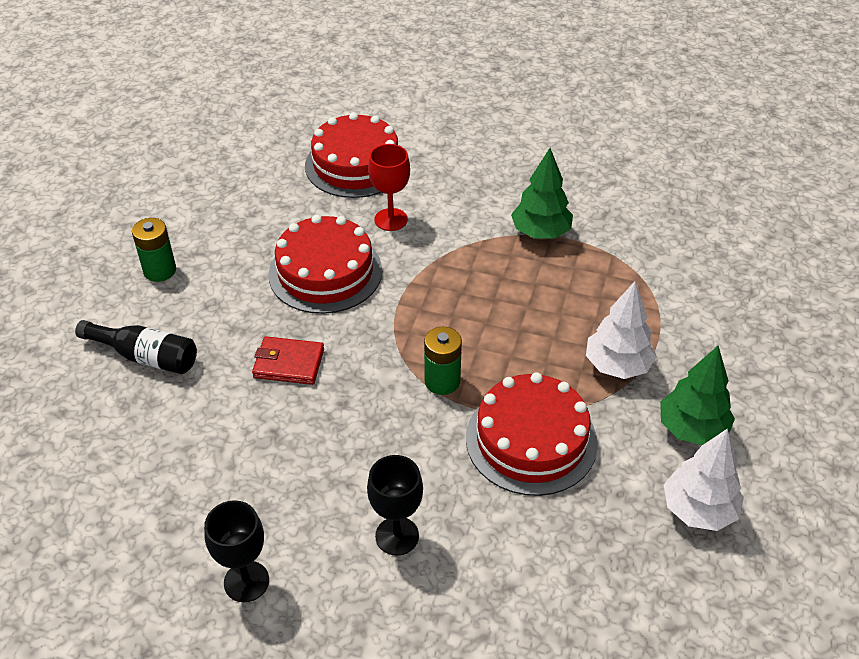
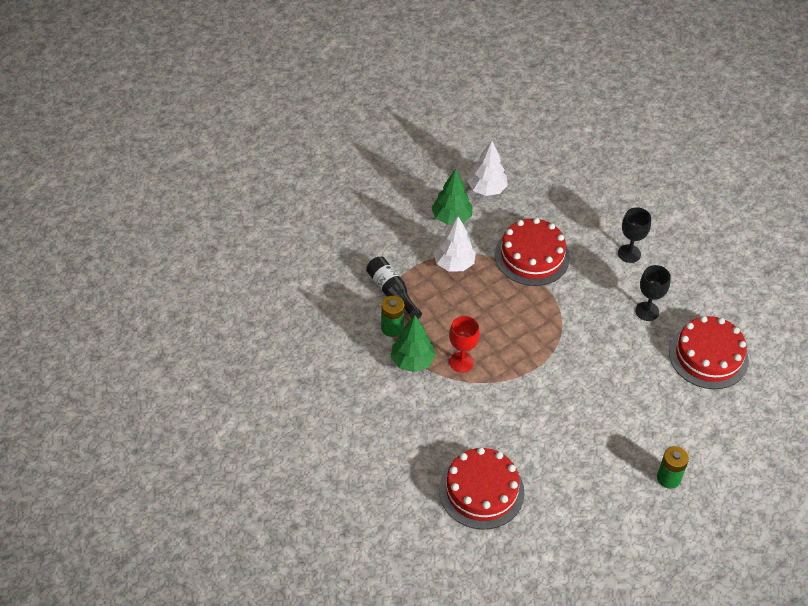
camera: 145 degrees left, 5 degrees up
black bottle [75,320,197,374] -> black bottle moved to [366,257,422,319]
black goblet [204,500,269,602] -> black goblet moved to [635,265,671,321]
red wallet [252,336,324,385] -> none
red cake [269,215,382,314] -> red cake moved to [669,316,749,389]
red goblet [368,144,410,231] -> red goblet moved to [449,316,480,373]
green battery [424,327,462,395] -> green battery moved to [381,296,404,337]

